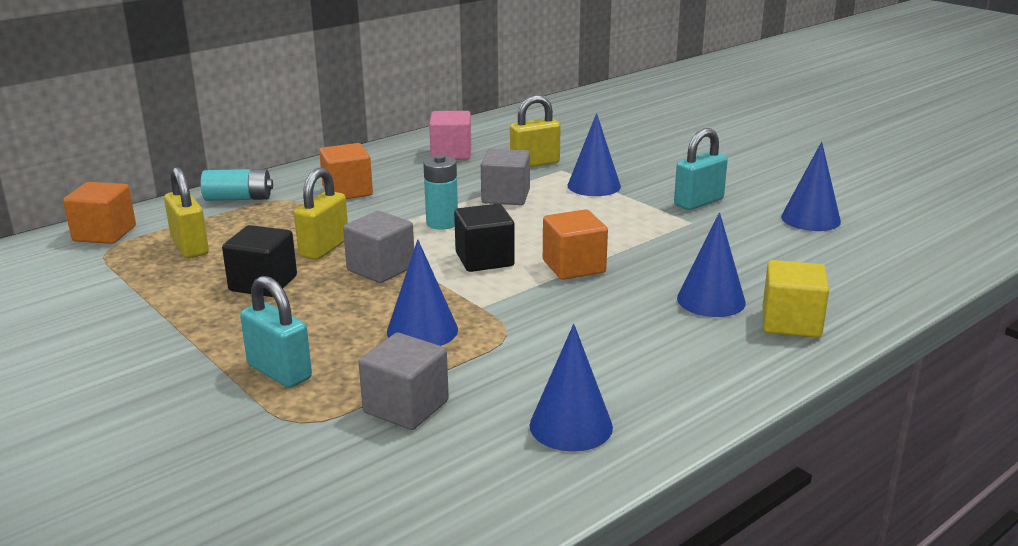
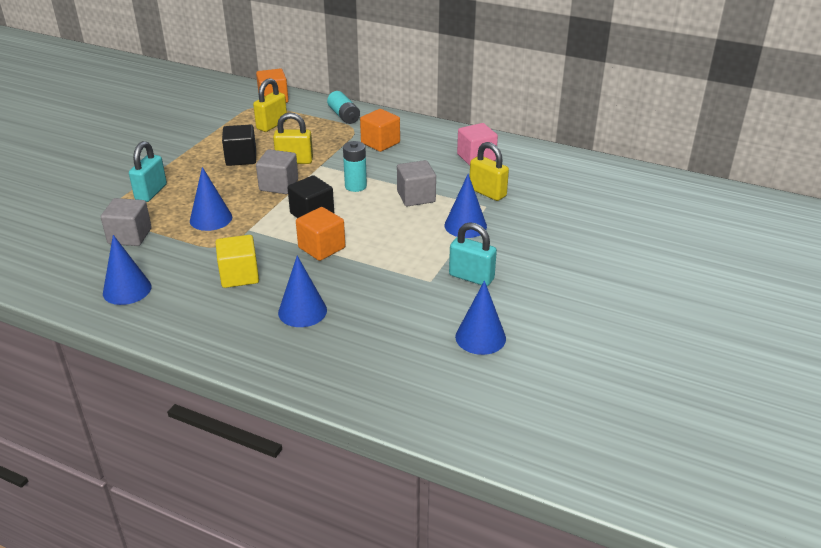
camera: 65 degrees right, 10 degrees up
yellow cube [763,260,829,338] -> yellow cube moved to [215,235,259,288]

